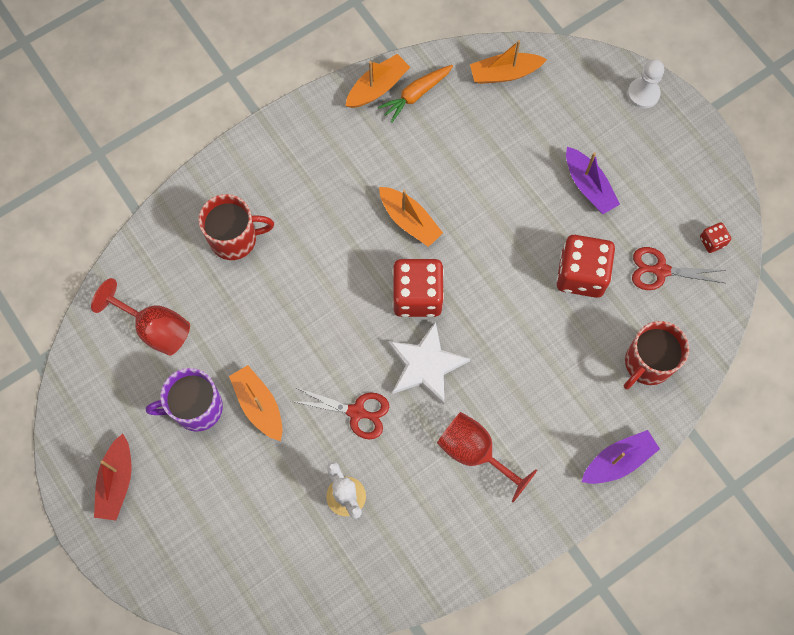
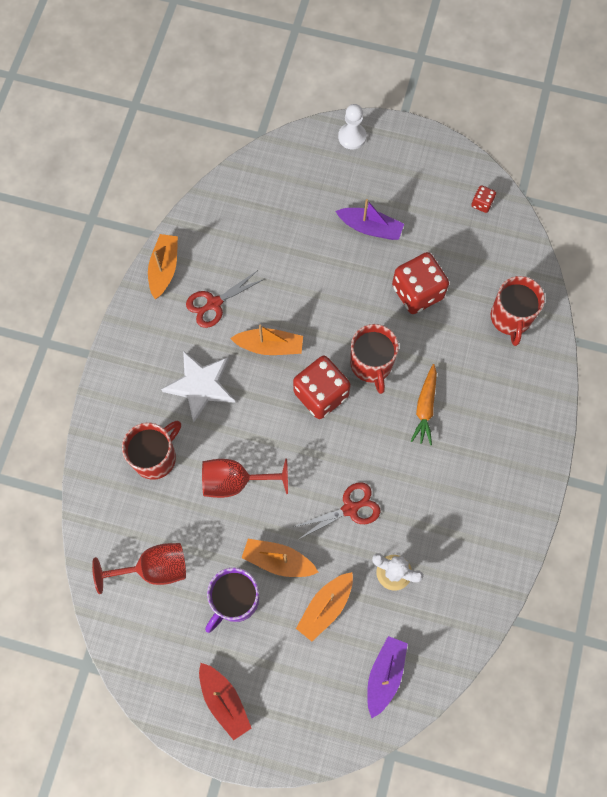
camera: 40 degrees left, 0 degrees up
orange carrot [378,65,453,123] -> orange carrot moved to [411,364,437,445]
white star [388,321,470,405] -> white star moved to [161,351,235,422]
red goblet [437,412,537,502] -> red goblet moved to [202,459,288,498]
orange boat [470,40,547,84] -> orange boat moved to [296,572,353,641]
purple boat [582,430,660,484] -> purple boat moved to [367,636,408,718]
red scissors [632,247,726,290] -> red scissors moved to [186,270,264,328]
none -> red mug [350,324,399,394]

